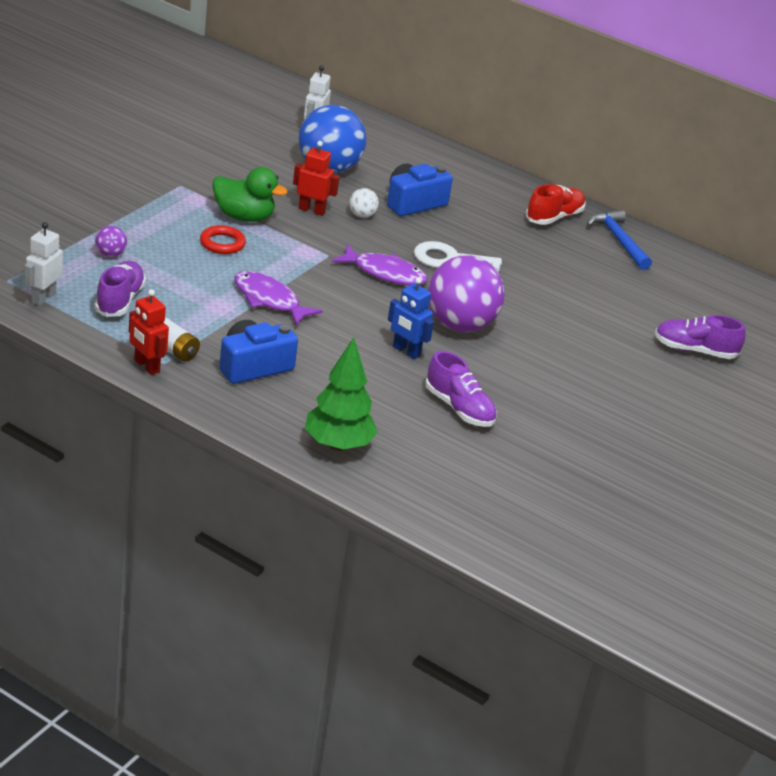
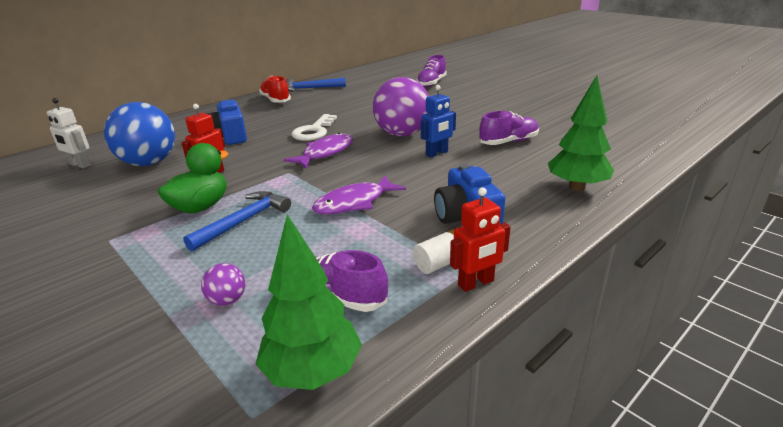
camera: 70 degrees left, 5 degrees down
white robot [25,222,63,306] -> green tree [255,214,362,390]
red ring [200,225,246,254] -> blue hammer [183,191,291,251]
white ball [349,188,379,218] -> none

